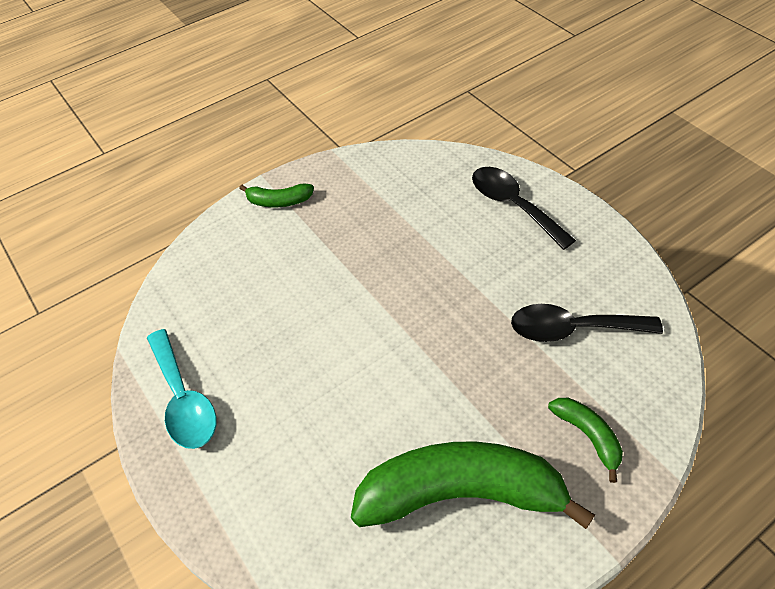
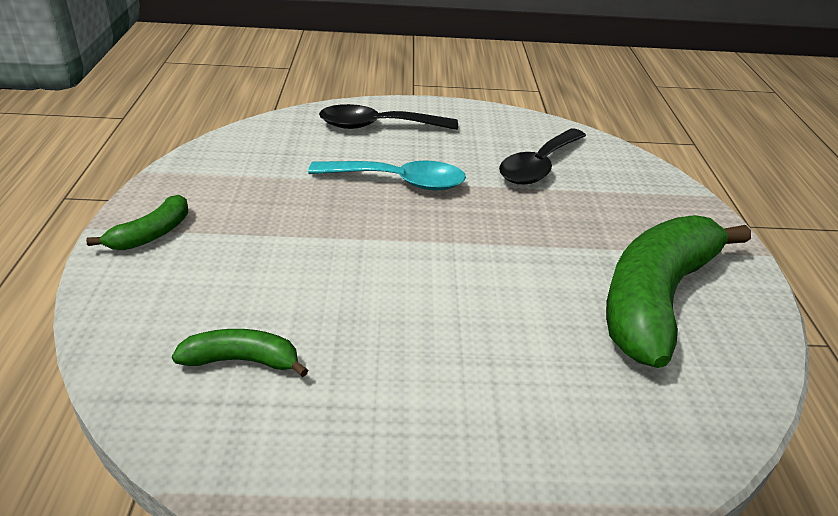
camera: 60 degrees left, 15 degrees down
turquoise spoon [147,329,216,449] -> turquoise spoon moved to [308,161,466,191]
green banana [548,398,623,483] -> green banana moved to [172,329,308,377]

